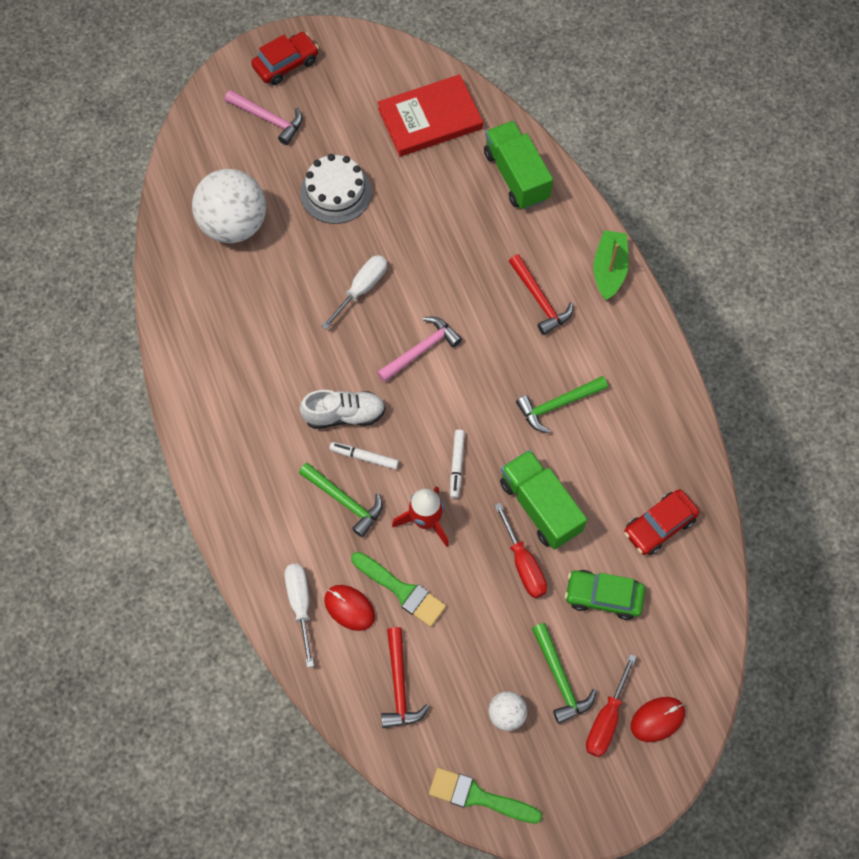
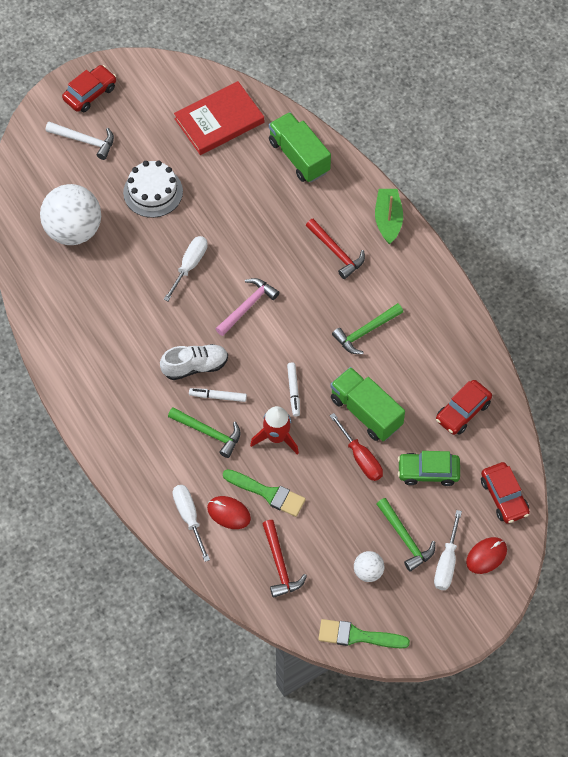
camera: 10 degrees left, 5 degrees down
pink hammer [225,90,303,145] -> white hammer [46,122,114,160]
red screwdriver [586,654,636,757] -> white screwdriver [434,510,462,590]
none -> red car [481,462,530,524]

